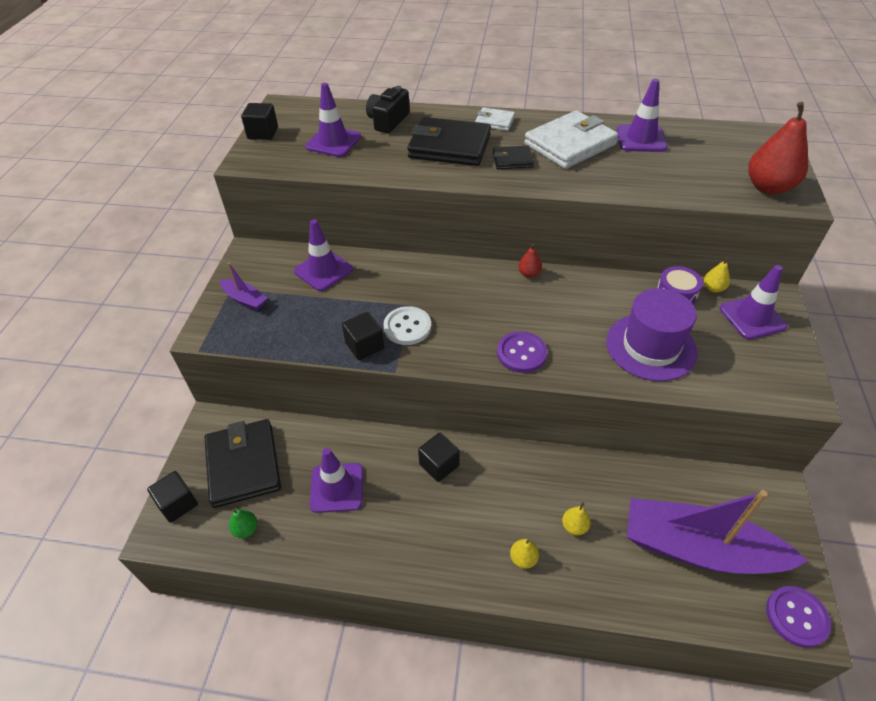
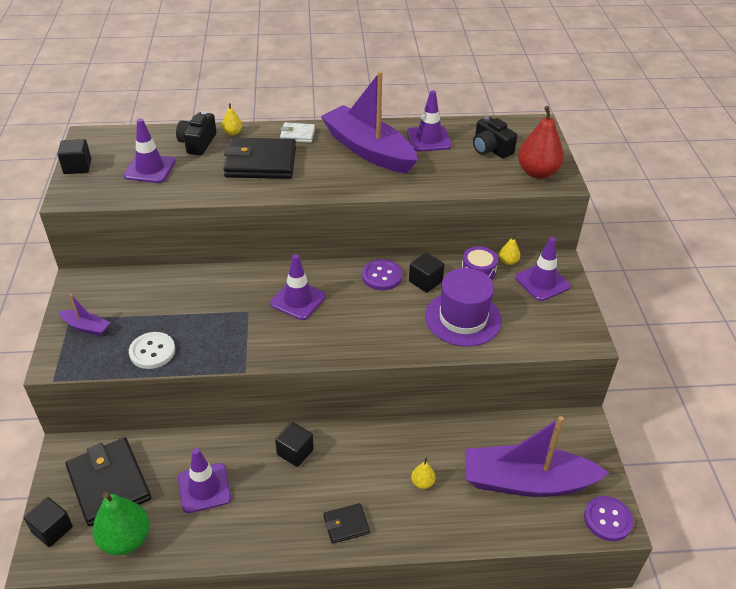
camera: 15 degrees left, 5 degrees down
green pear [229,509,257,538] -> green pear [93,492,149,555], size x2.10
purple traffic cone [294,219,353,291] -> purple traffic cone moved to [270,254,326,320]
black cube [342,312,384,360] -> black cube moved to [409,252,445,293]
white button [383,306,431,345] -> white button moved to [129,332,175,369]
black wallet [493,146,534,169] -> black wallet moved to [323,503,370,544]
purple button [497,331,547,373] -> purple button moved to [362,259,402,290]
yellow pear [510,539,539,569] -> yellow pear moved to [222,103,242,136]
red pear [518,244,542,278] -> none
white wallet [524,110,618,169] -> purple boat [321,71,418,173]
none -> black camera [473,116,517,159]

